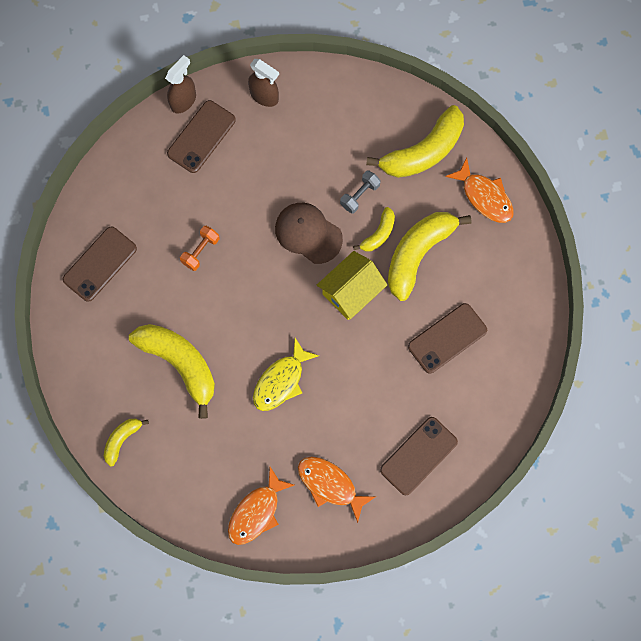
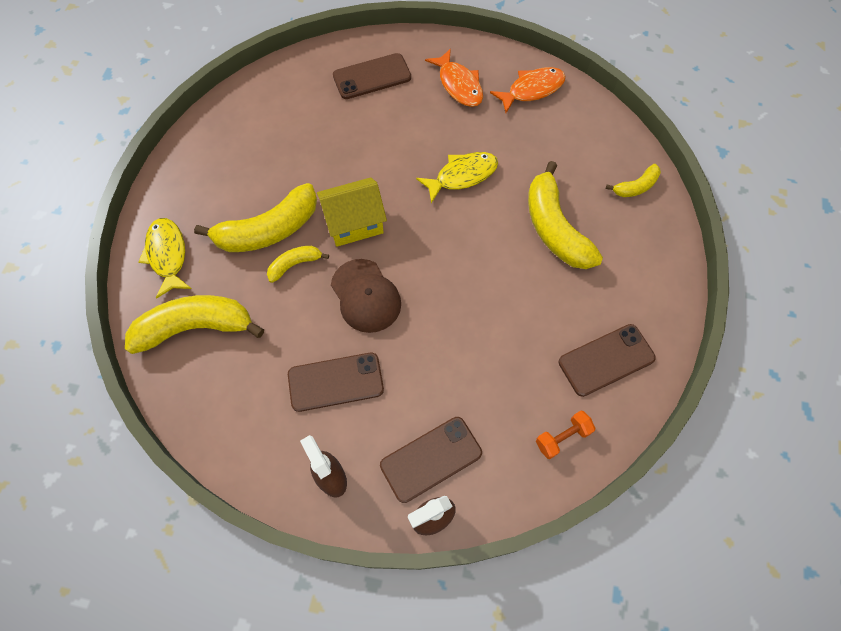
camera: 155 degrees left, 10 degrees down
orange dumbbell [180,226,219,271] -> orange dumbbell moved to [536,411,596,459]
grey dumbbell [340,170,381,214] -> none
brown phone [408,303,487,374] -> brown phone moved to [288,353,384,412]
orange fish [445,158,514,223] -> yellow fish [139,218,191,299]

